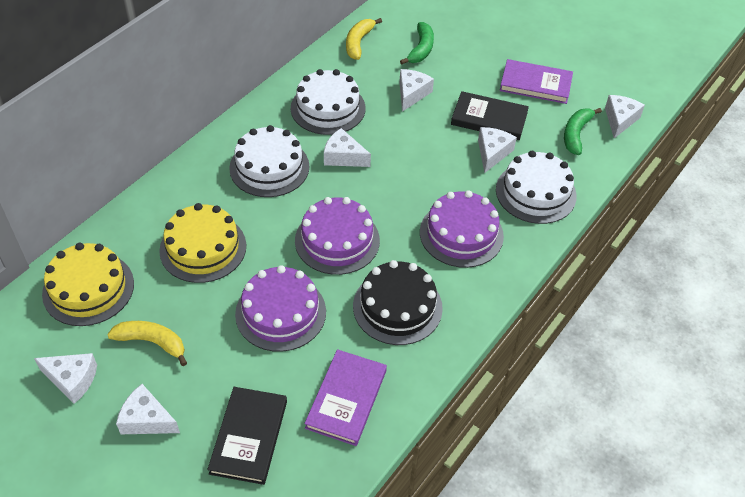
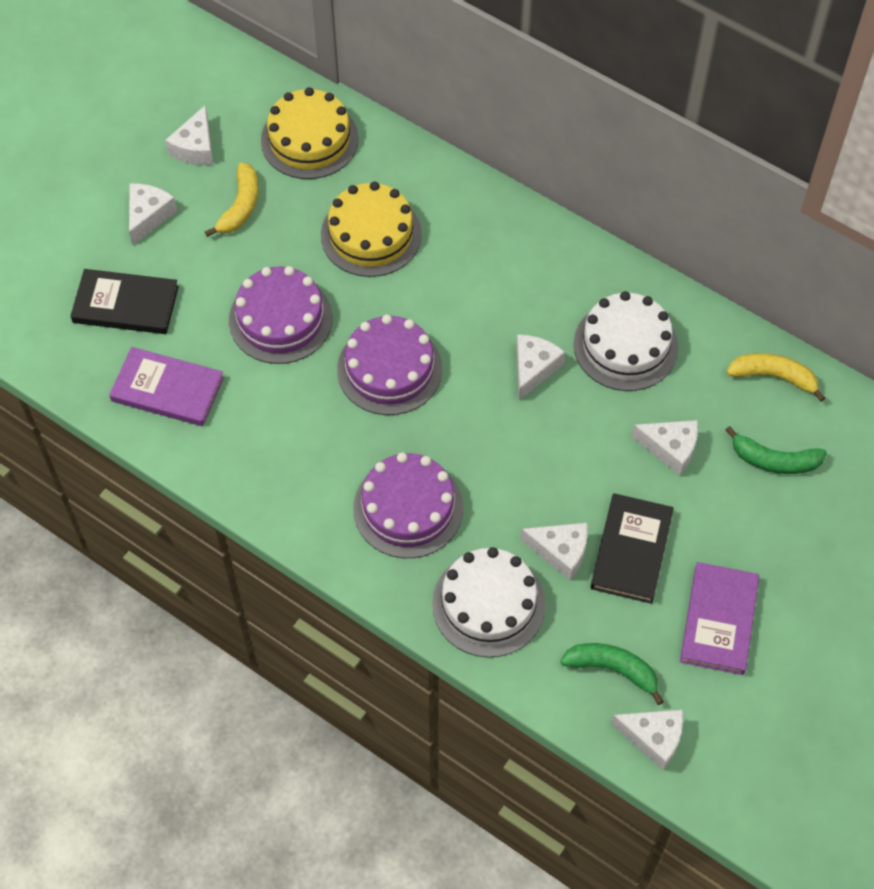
camera: 90 degrees right, 10 degrees up
white cake [229,125,309,197] -> none
black cake [353,260,443,345] -> none

